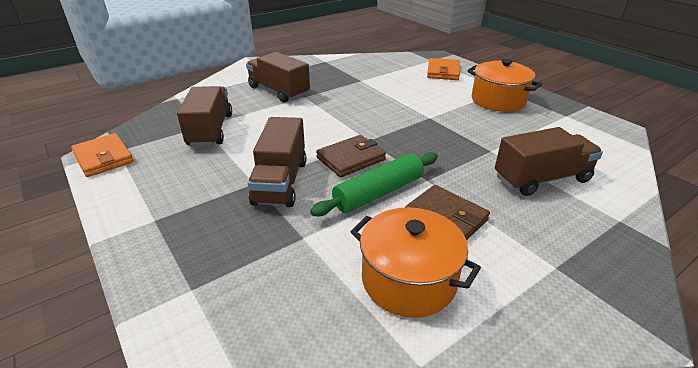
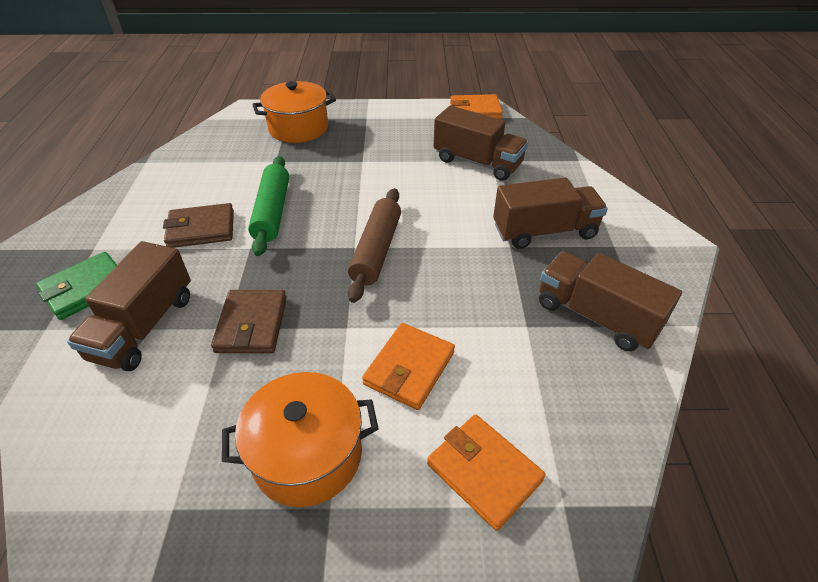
camera: 125 degrees right, 10 degrees up
brown truck [248,117,307,207] -> brown truck moved to [539,251,682,351]
brown wallet [316,135,386,177] -> brown wallet moved to [211,290,287,353]
orange pot [350,207,481,318] -> orange pot moved to [252,81,336,143]
none -> green wallet [36,252,117,320]
none -> brown rolling pin [348,188,401,303]
none -> orange wallet [362,323,455,410]

